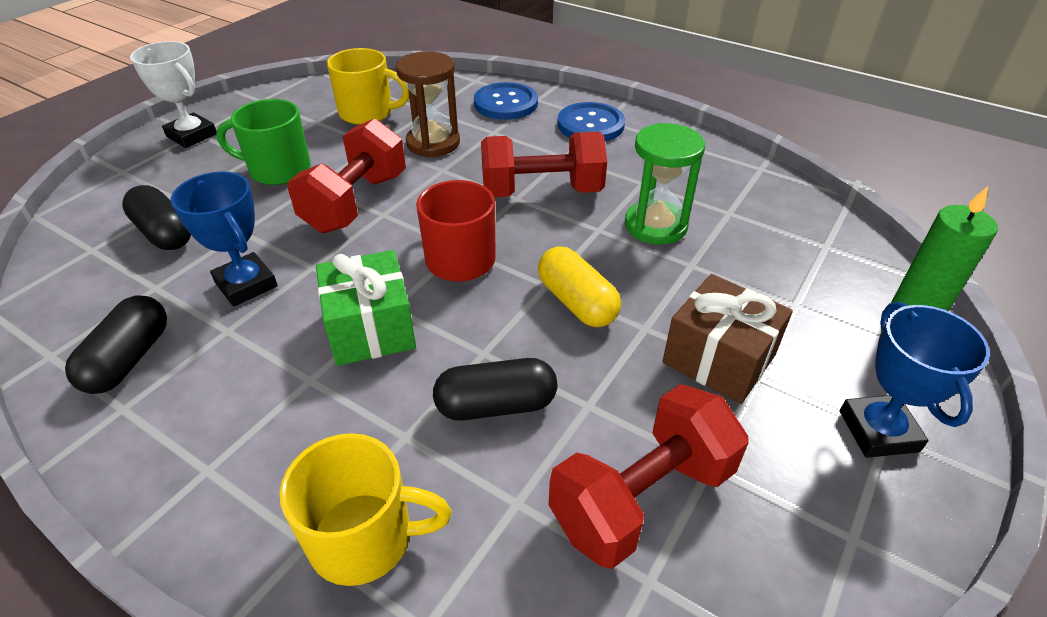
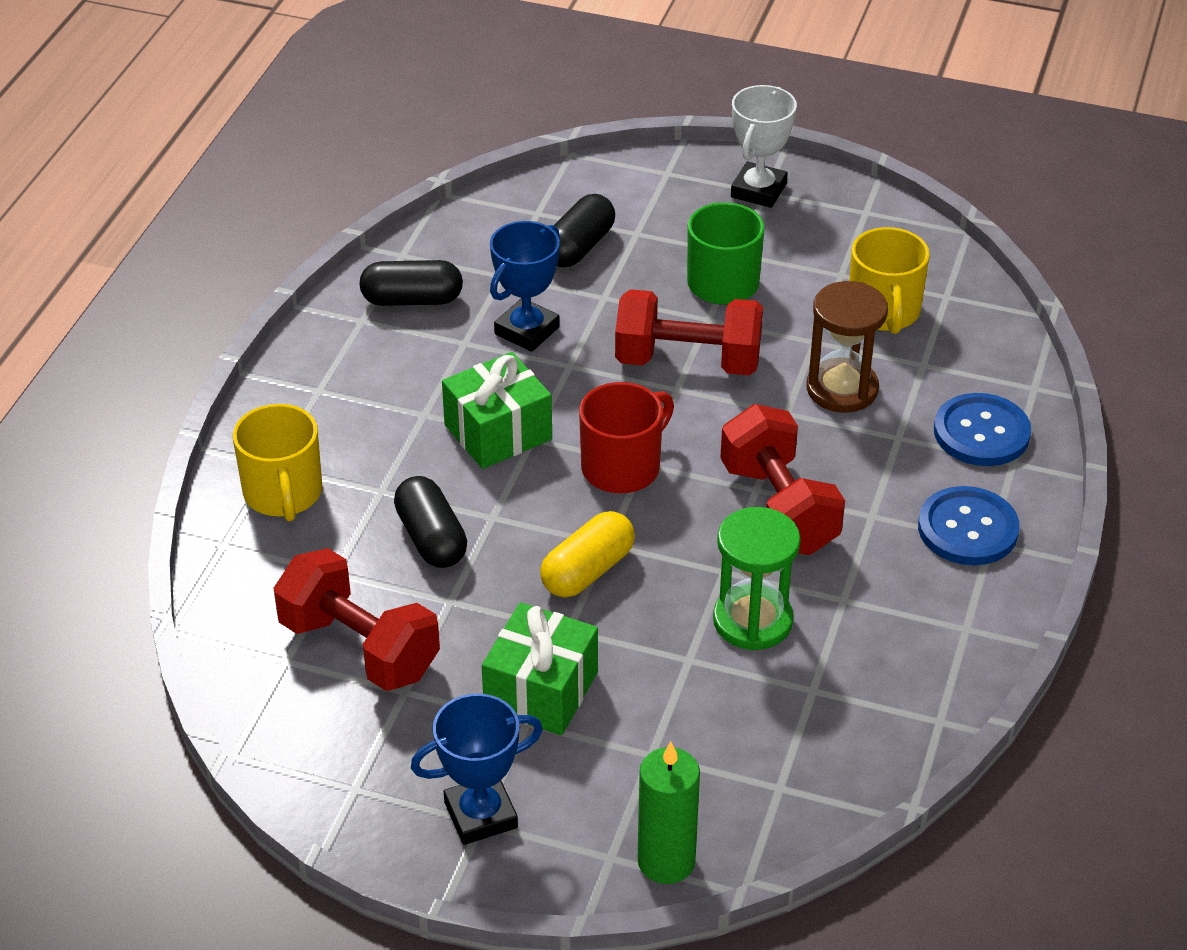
camera: 75 degrees right, 0 degrees up
brown gift [662,274,793,404] -> green gift [482,602,598,735]

